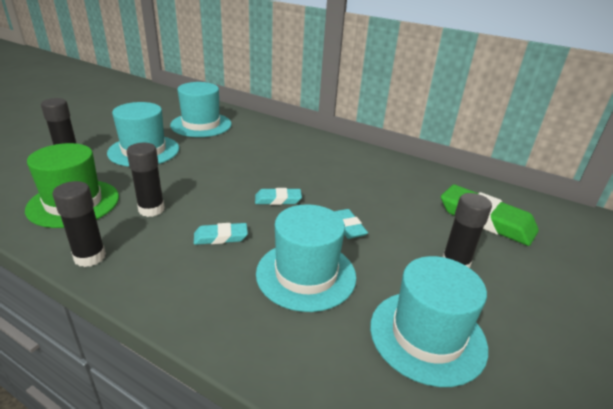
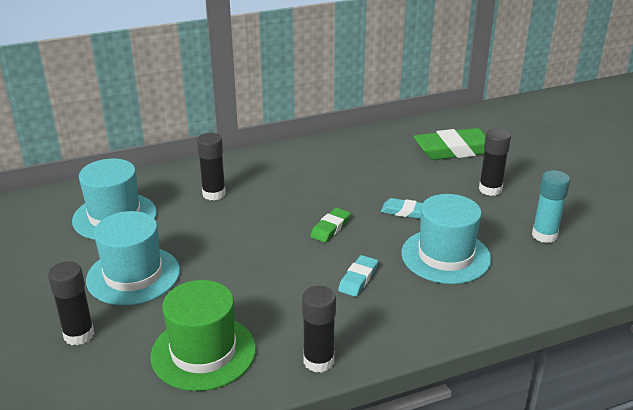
camera: 50 degrees left, 0 degrees up
black glue stick [127,143,165,217] -> black glue stick moved to [197,133,226,200]
turquoise eraser [255,188,302,205] -> green eraser [310,208,351,242]
turquoise hat [370,256,488,387] -> turquoise glue stick [532,170,570,243]

